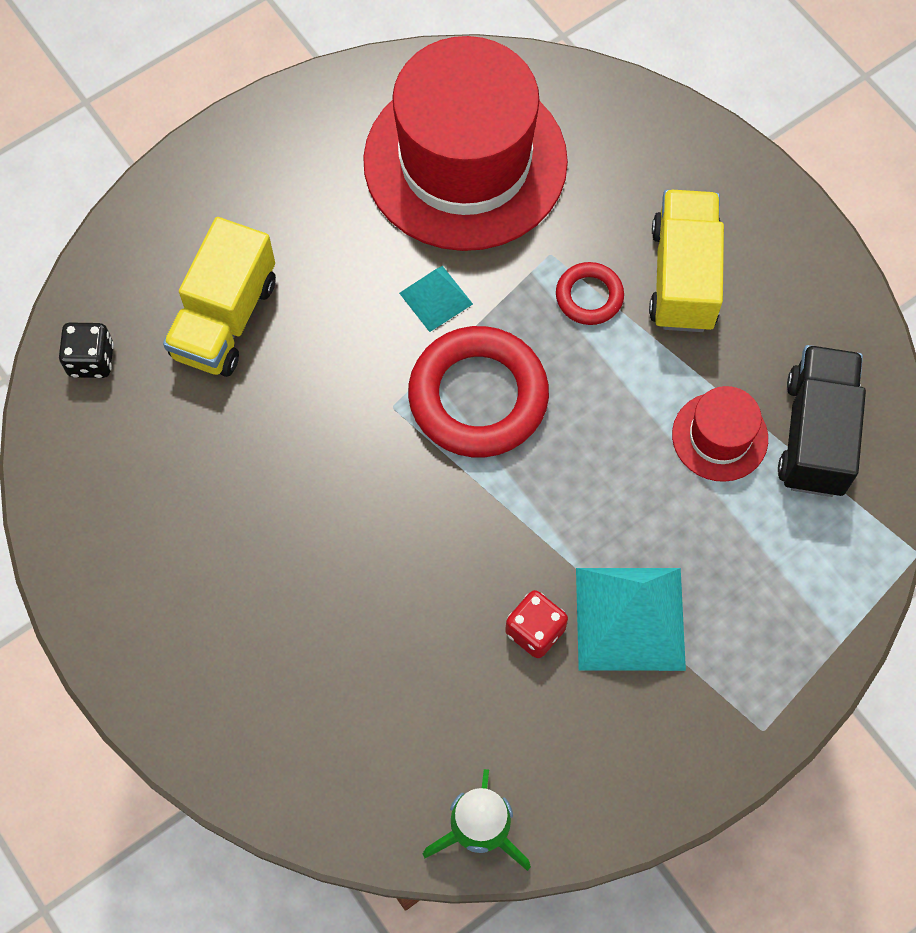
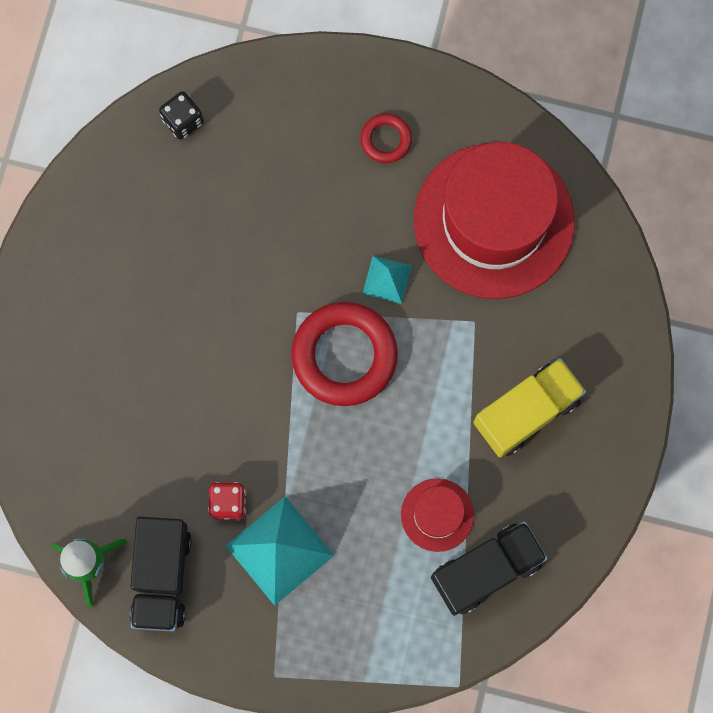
camera: 50 degrees right, 10 degrees up
yellow truck [163,217,276,377] -> none
red ring [556,262,624,325] -> red ring moved to [360,113,412,163]
none -> black truck [130,517,192,632]

